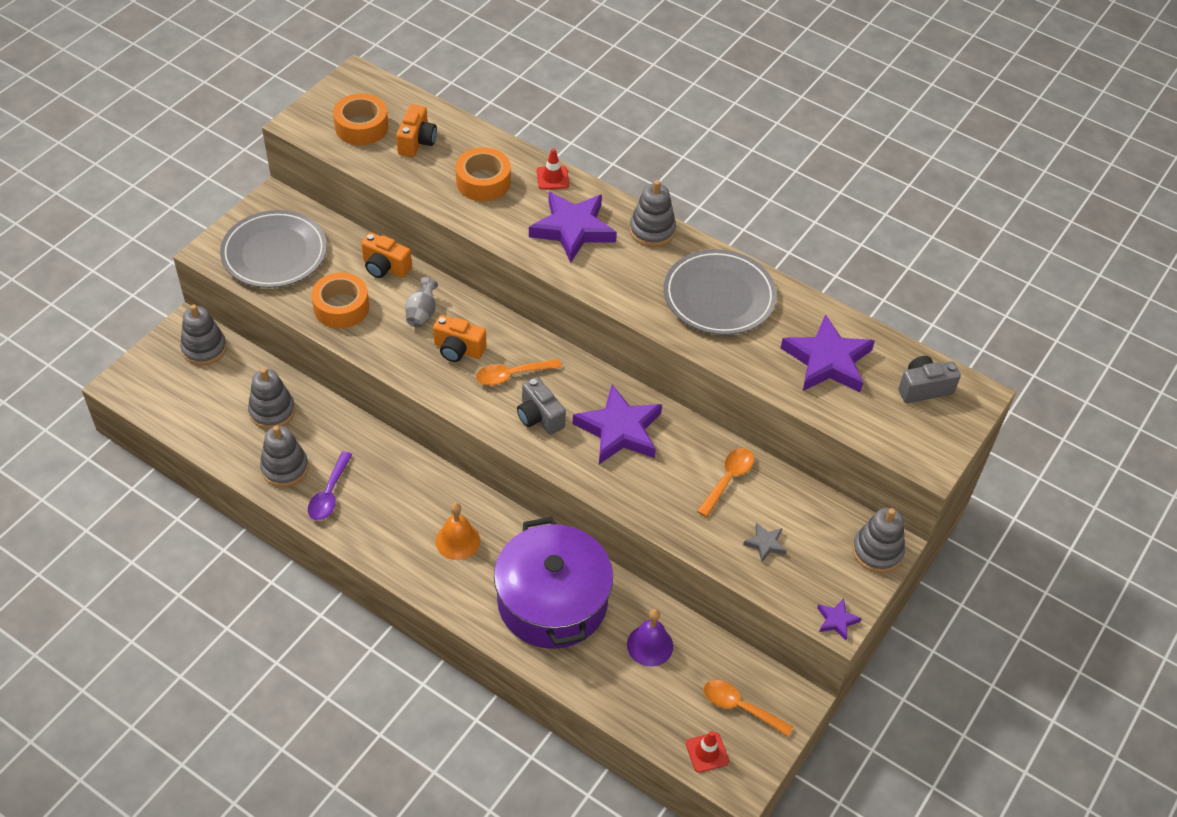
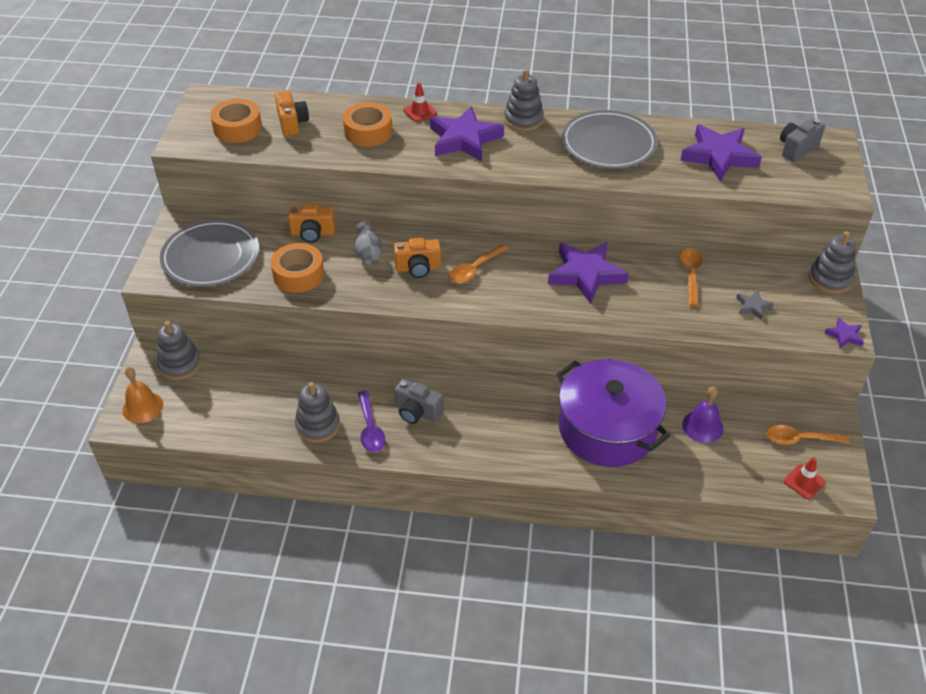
camera: 25 degrees left, 5 degrees down
grey stacking toy [248,368,295,429] -> none
orange bell [436,503,480,560] -> orange bell moved to [122,367,163,423]
grey camera [517,377,566,435] -> grey camera moved to [394,379,444,424]

